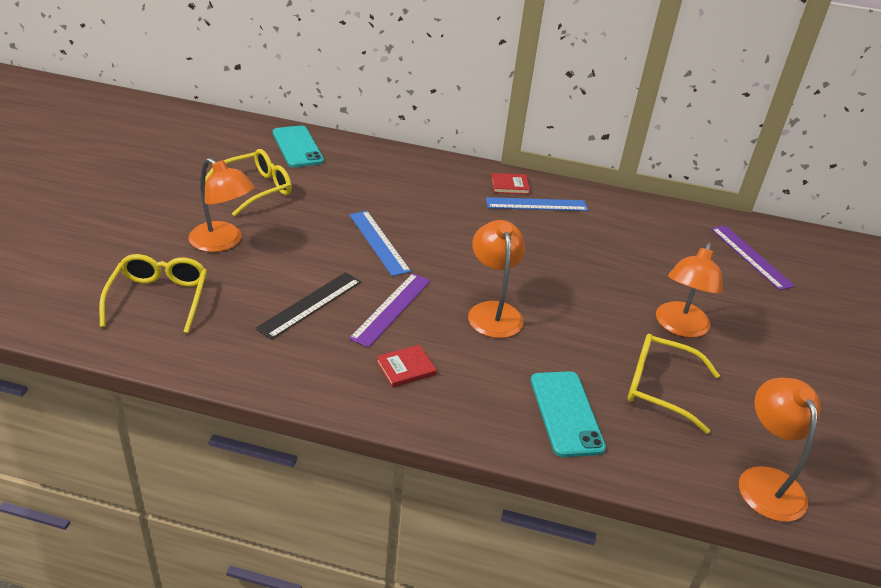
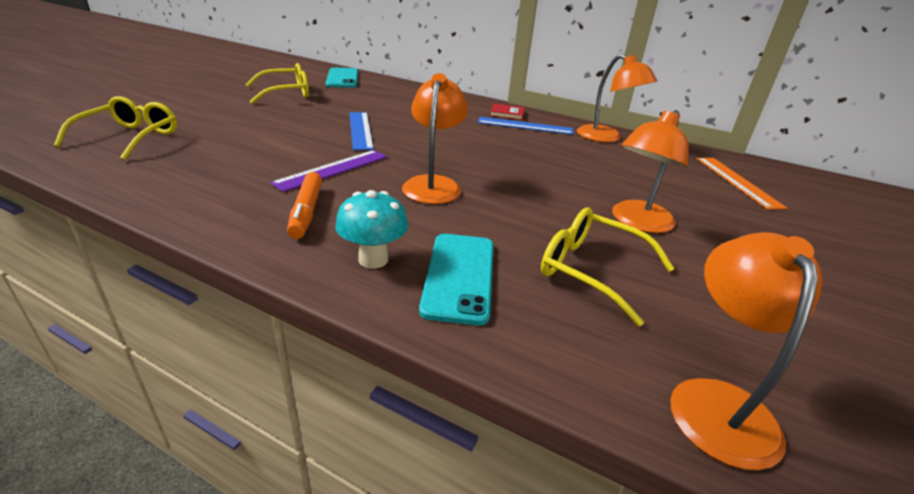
camera: 15 degrees right, 5 degrees down
orange lamp [188,158,255,252] -> orange lamp moved to [577,54,658,142]
black ruler [256,272,361,340] -> none
red book [376,345,437,388] -> orange marker [287,172,322,239]
purple ruler [711,226,795,290] -> orange ruler [697,158,788,210]
none -> turquoise mushroom [335,190,408,269]

